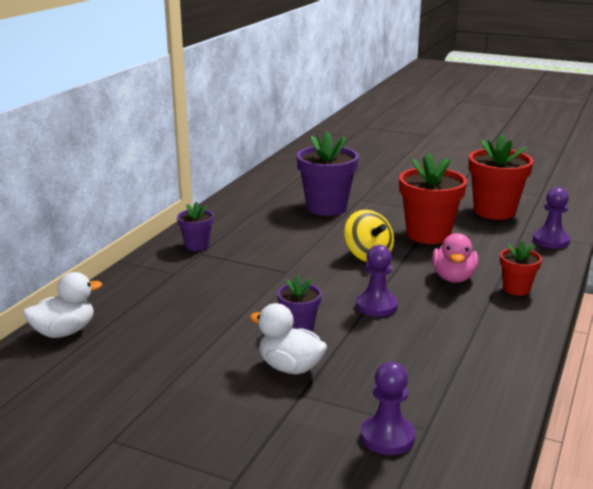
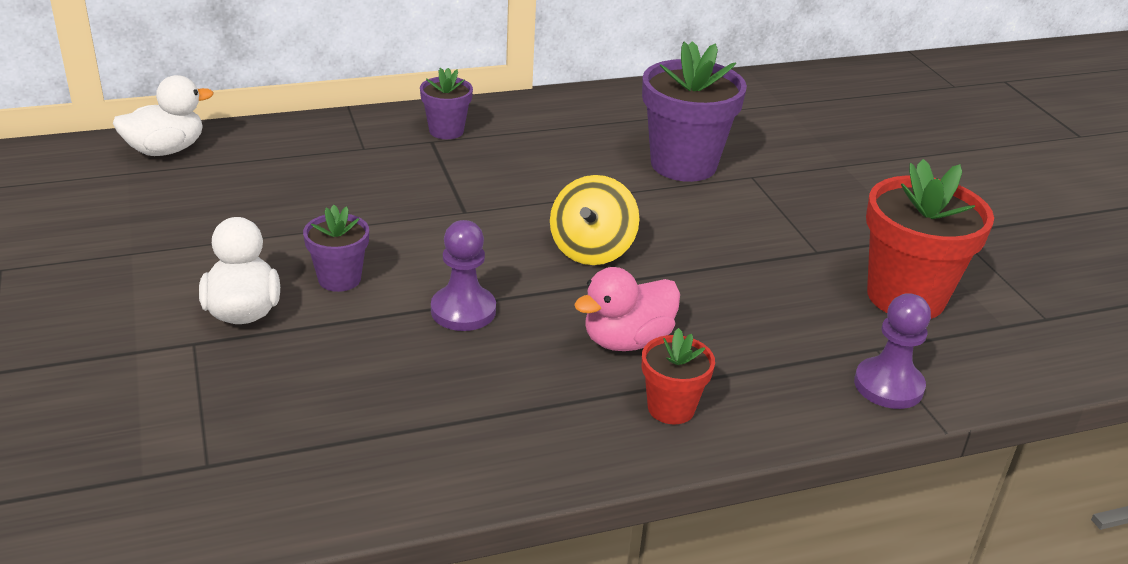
camera: 45 degrees right, 10 degrees up
white duck [23,272,102,338] -> white duck turned 45 degrees counterclockwise [113,75,213,156]
purple pawn [361,362,415,455] -> none
red flower pot [399,153,467,244] -> none

